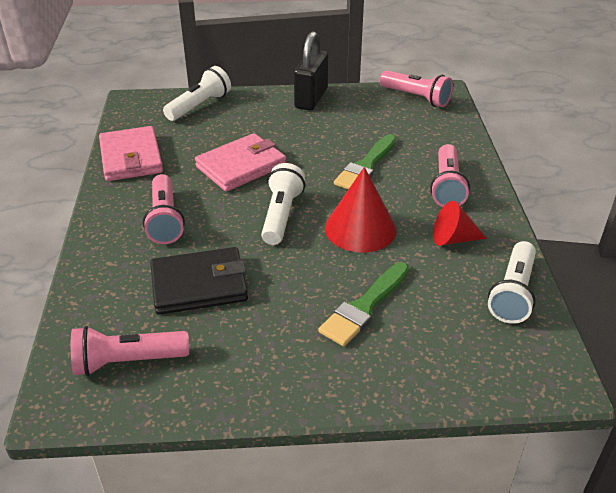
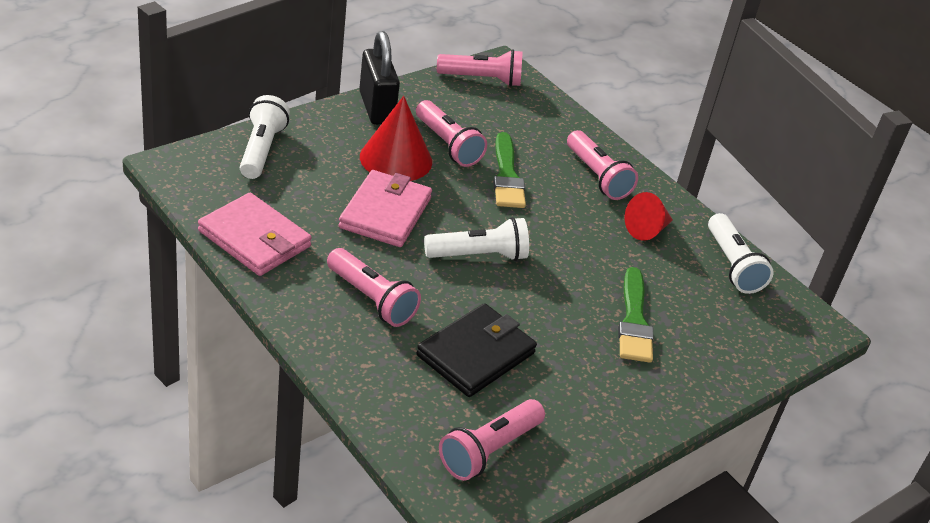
camera: 40 degrees left, 0 degrees up
white flashlight [261,163,305,245] -> white flashlight turned 105 degrees clockwise [424,217,529,261]
red cone [325,167,396,253] -> red cone moved to [360,96,432,181]
none -> pink flashlight [416,100,487,167]

